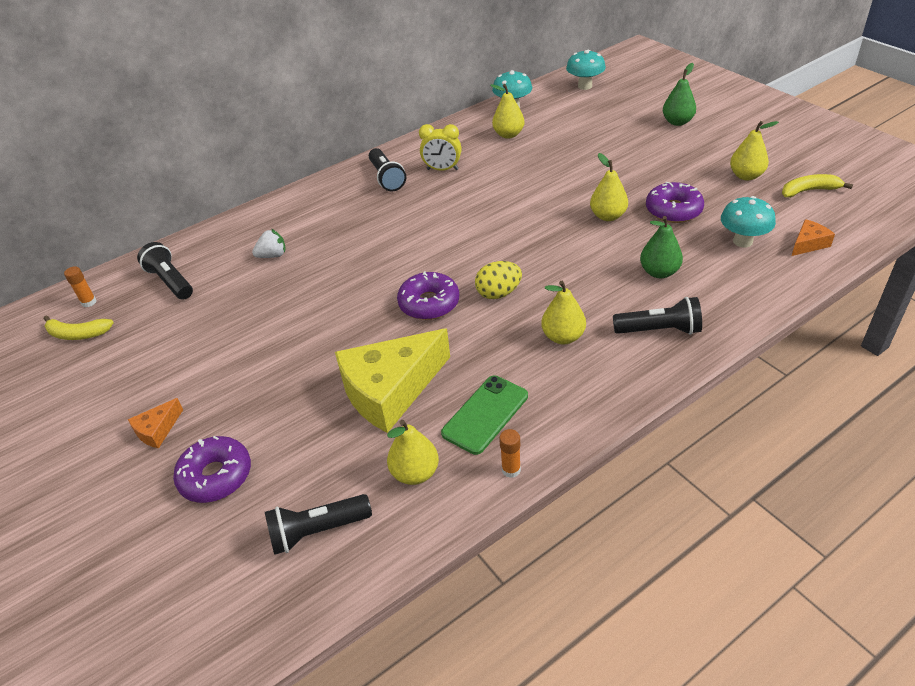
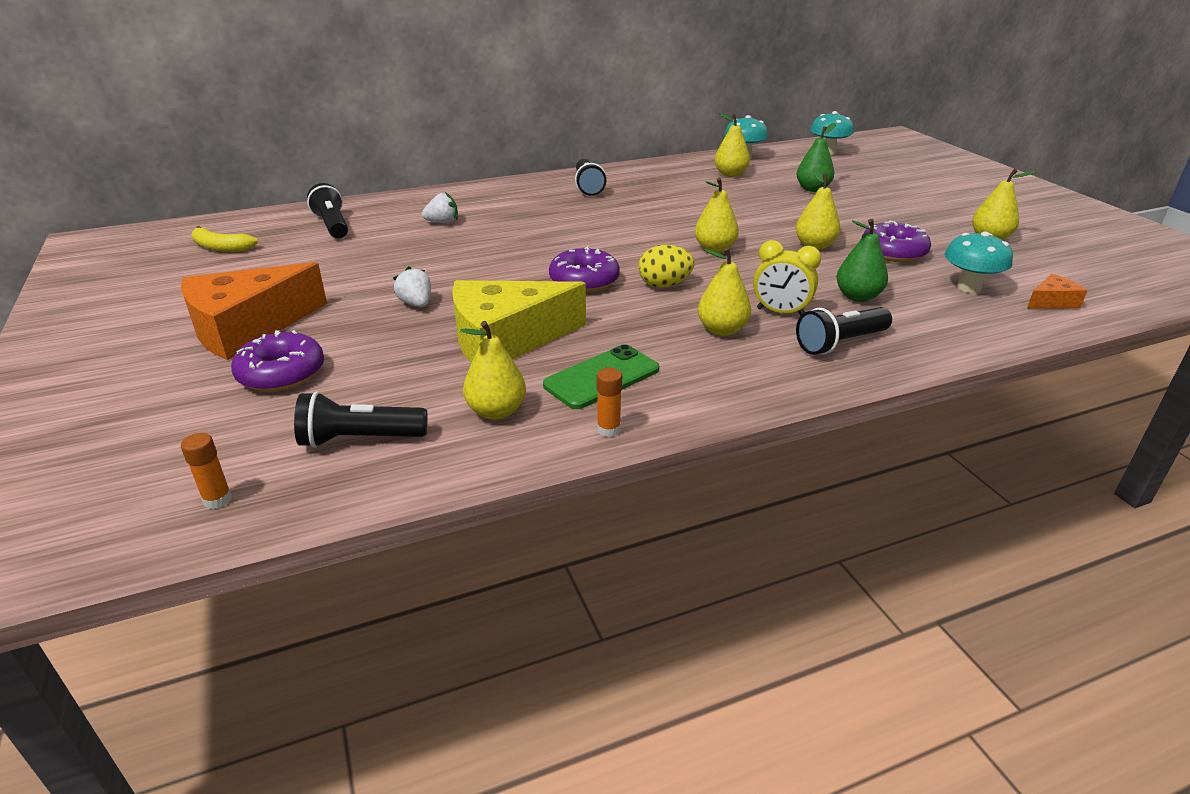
camera: 10 degrees right, 10 degrees down
orange glue stick [64,266,97,307] -> orange glue stick moved to [181,433,232,509]
orange cheese [128,398,183,448] -> orange cheese [181,262,327,360], size x2.29
yellow clock [419,124,461,171] -> yellow clock moved to [753,240,821,315]
black flashlight [613,297,702,335] -> black flashlight turned 135 degrees clockwise [796,307,892,355]
green pear [663,63,696,126] -> green pear moved to [796,123,836,192]
yellow banana [782,174,853,198] -> none
none -> white strawberry [393,266,431,307]
none -> yellow pear [695,178,739,253]

